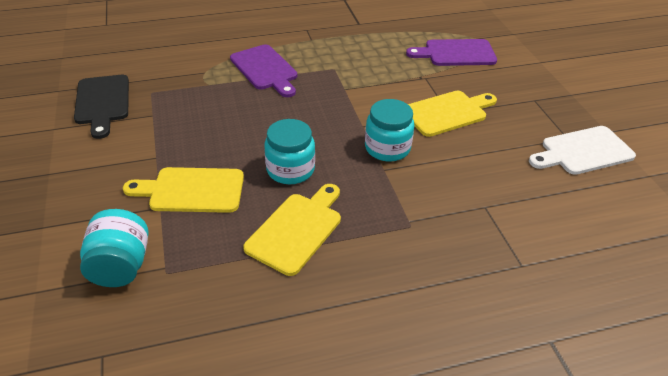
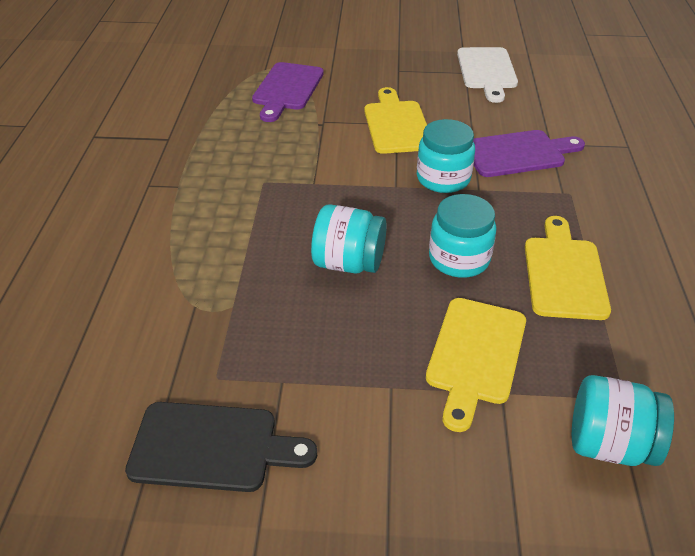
camera: 70 degrees left, 0 degrees up
purple cutting board [230,45,297,97] -> purple cutting board moved to [473,130,585,177]
yellow cutting board [243,184,341,276] -> yellow cutting board turned 45 degrees clockwise [525,216,611,320]
none -> turquoise jar [311,204,387,273]

